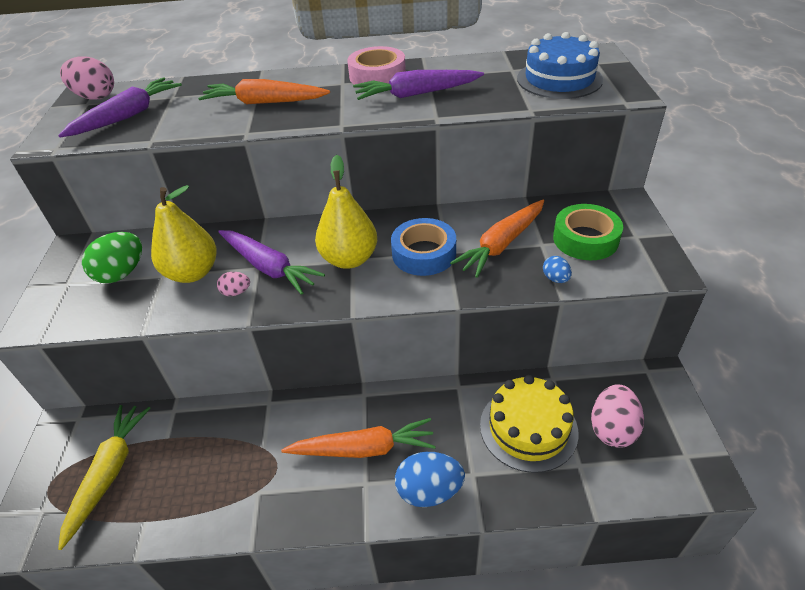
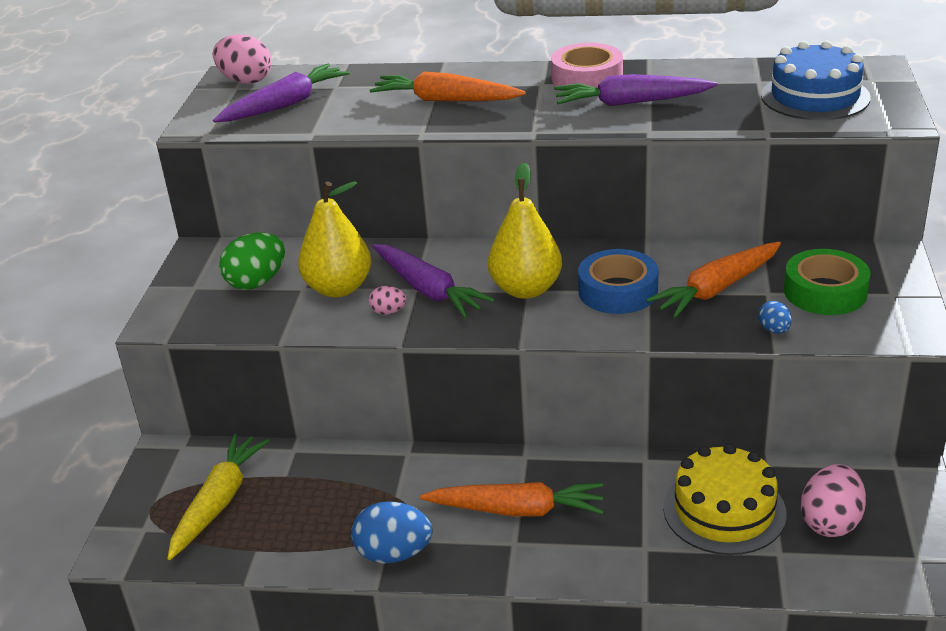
camera: 10 degrees right, 10 degrees down
blue egg [395,452,465,507] -> blue egg moved to [351,501,432,564]

